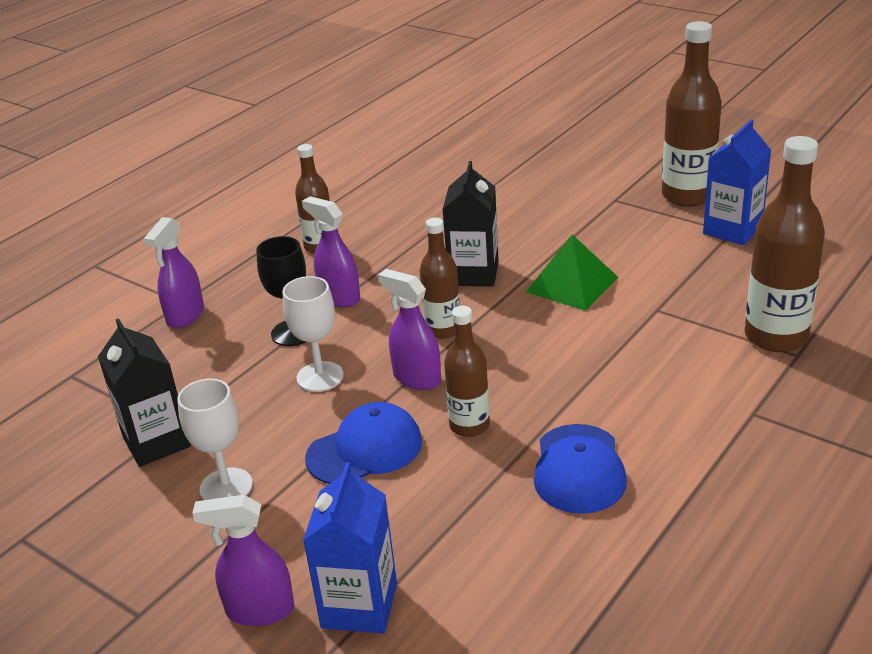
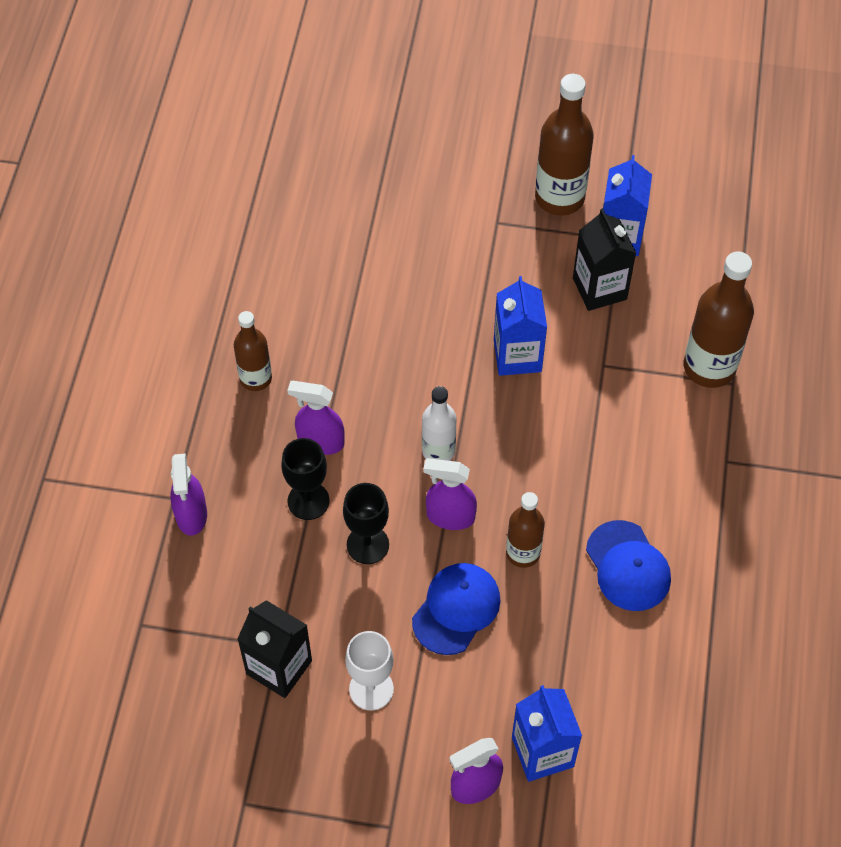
camera: 30 degrees left, 25 degrees up
white goblet [283,276,344,392] -> black goblet [343,483,389,564]
brown bottle [420,218,460,339] -> white bottle [422,386,457,461]
black carton [442,161,499,287] -> black carton moved to [573,208,636,311]
green pyramid [526,234,618,311] -> blue carton [494,276,547,376]

